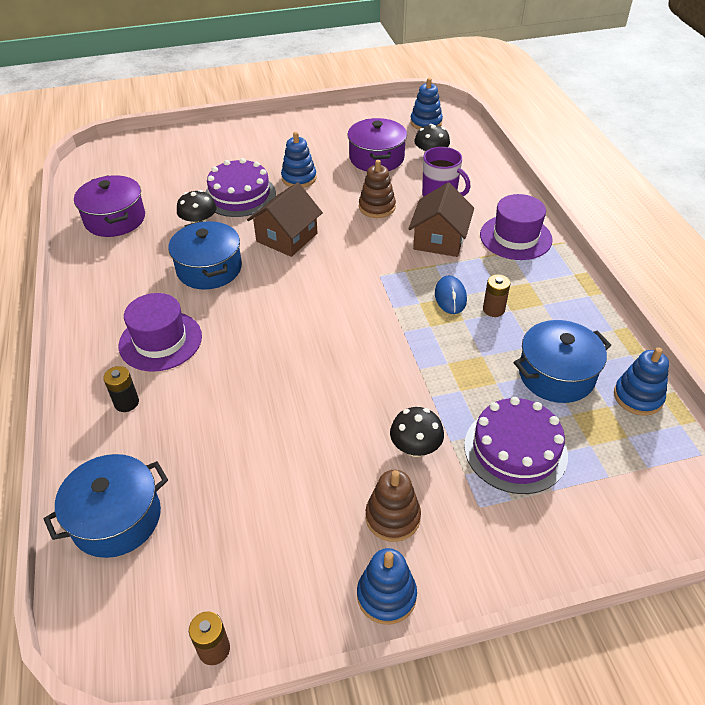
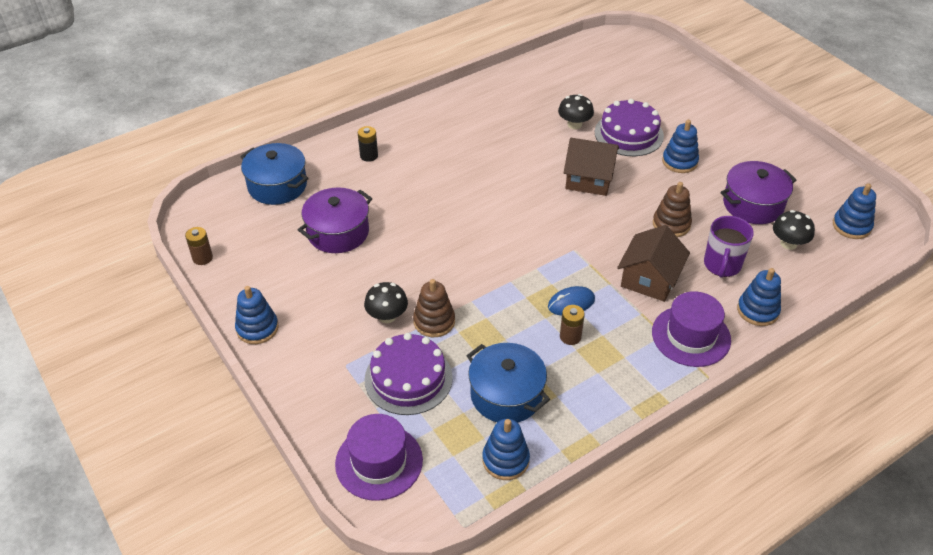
camera: 70 degrees right, 0 degrees up
purple pot [74,175,145,237] -> purple pot moved to [298,187,373,253]
purple hat [119,293,202,371] -> purple hat moved to [335,414,423,501]
blue pot [168,221,242,290] -> none
brown stacking toy [366,470,421,542] -> brown stacking toy moved to [413,279,455,337]
brown house [408,183,474,257] -> brown house turned 60 degrees counterclockwise [617,225,690,302]
none -> blue stacking toy [737,268,781,326]

